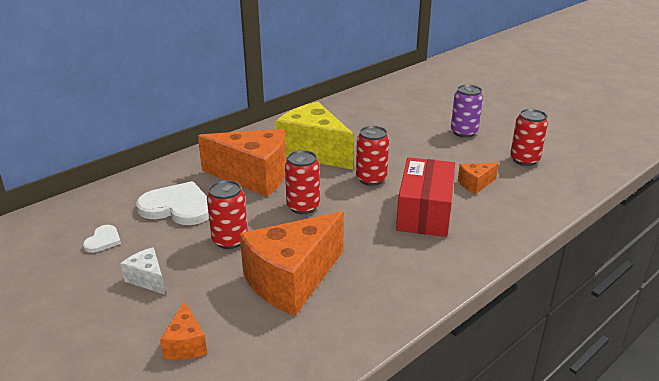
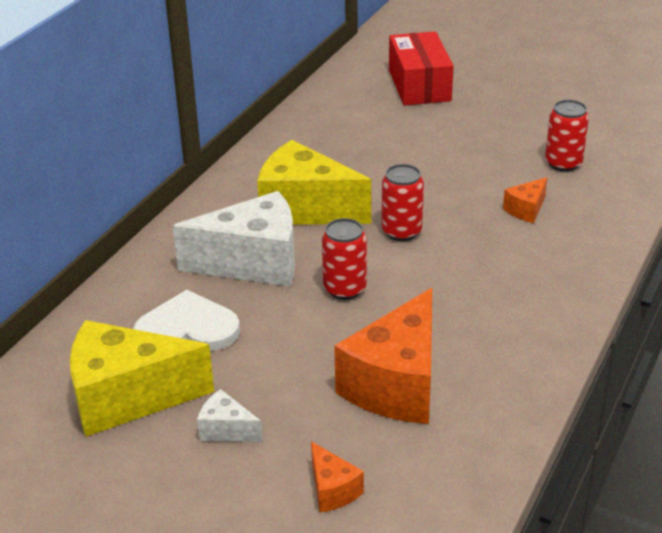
camera: 20 degrees left, 5 degrees up
white heart [83,225,121,253] -> yellow cheese [70,320,214,437]
orange cheese [198,129,286,197] -> white cheese [173,191,295,287]
red can [207,180,248,249] -> none
red box [396,157,455,237] -> red box moved to [389,31,454,106]
purple can [451,85,483,138] -> none

